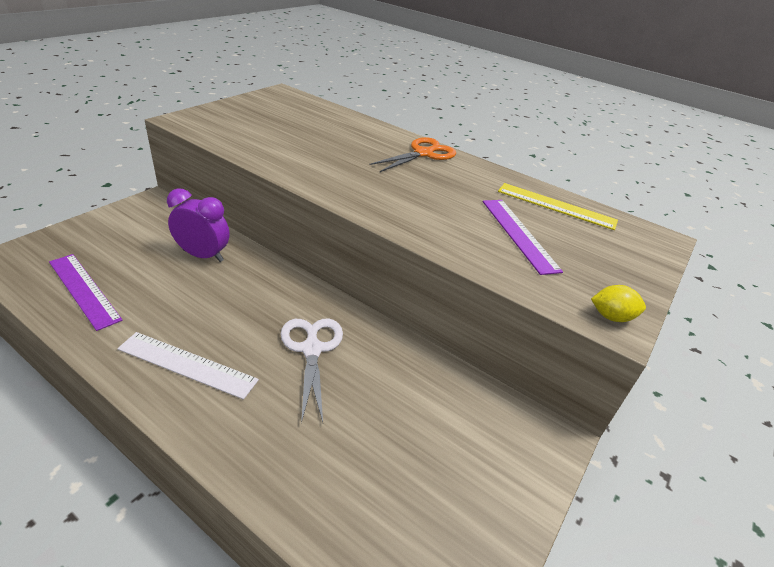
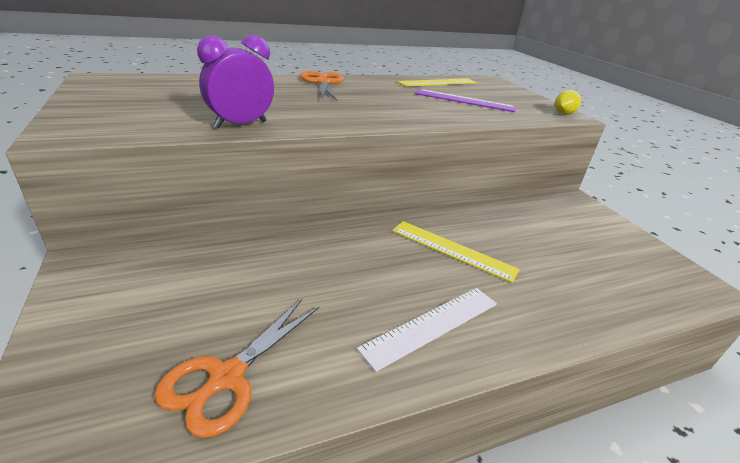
camera: 55 degrees left, 5 degrees down
purple ruler [49,254,123,331] -> orange scissors [155,299,319,438]
purple clock [167,188,230,262] -> purple clock moved to [197,35,274,129]
white scissors [281,318,343,423] -> yellow ruler [392,221,520,283]

